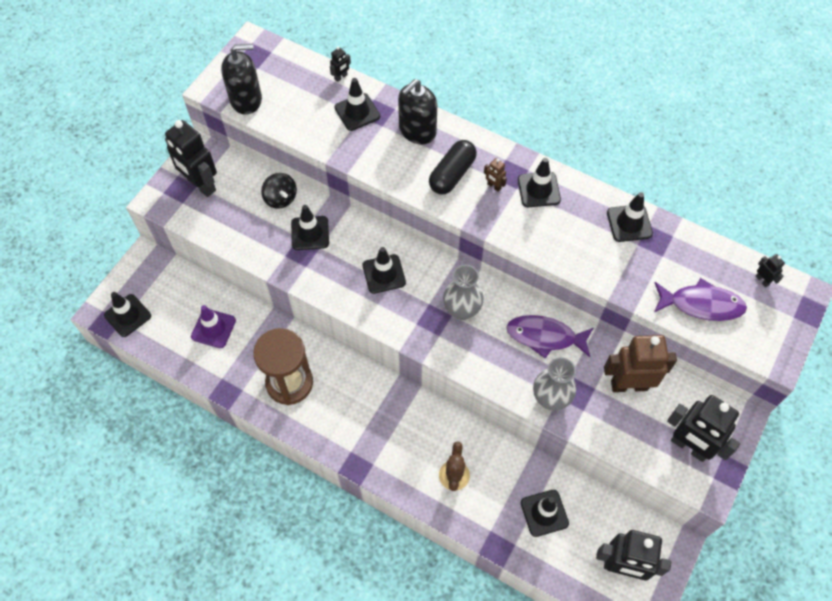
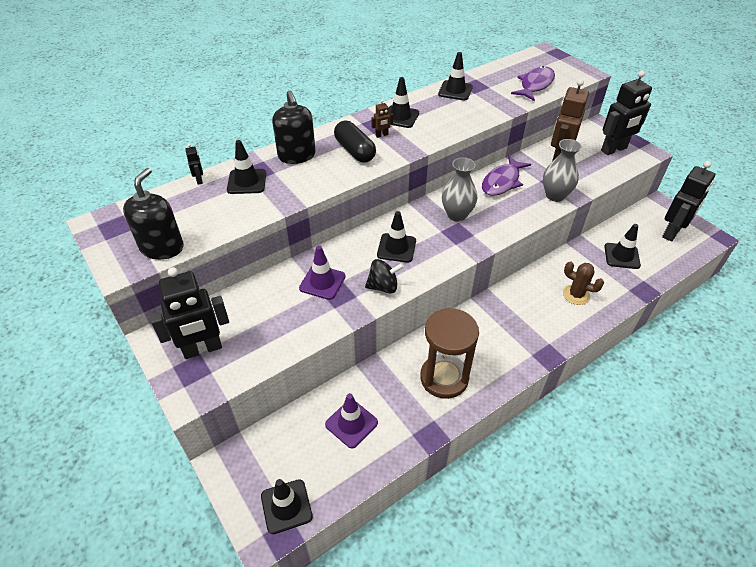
camera: 65 degrees left, 15 degrees down
black spinning top [261,173,297,209] -> black spinning top moved to [365,259,404,293]
black traffic cone [291,205,329,250] -> purple traffic cone [299,245,346,300]
black robot [756,254,785,287] -> none

